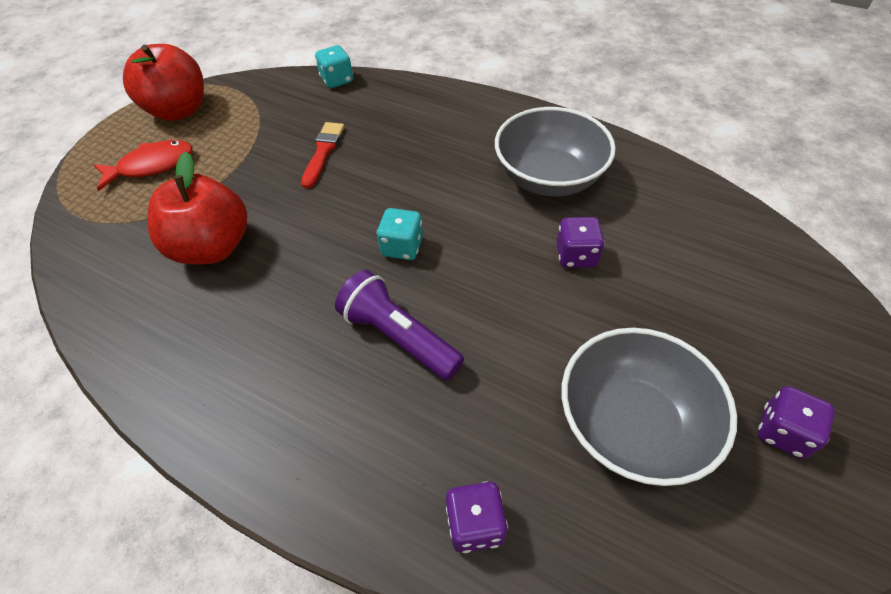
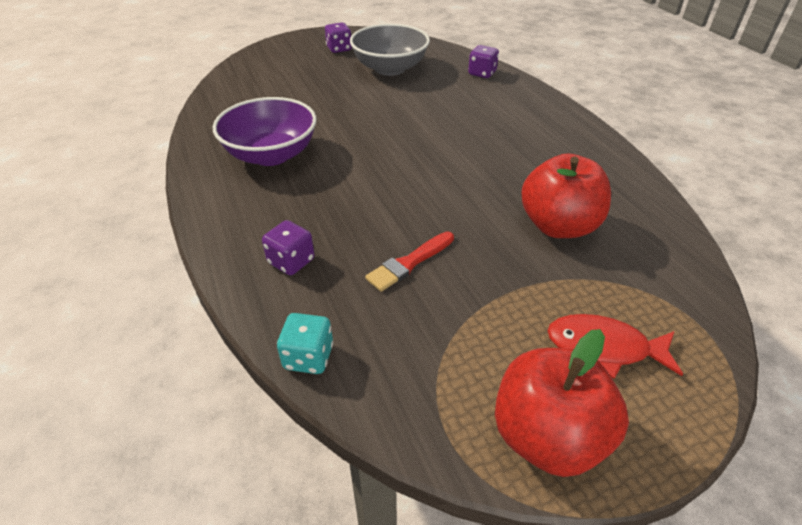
camera: 145 degrees left, 10 degrees down
purple flashlight [335,270,464,380] -> none
turquoise dice [377,208,423,260] -> none
grey bowl [495,107,616,196] -> purple bowl [213,97,317,166]
purple dice [557,217,605,268] -> purple dice moved to [262,220,315,275]

